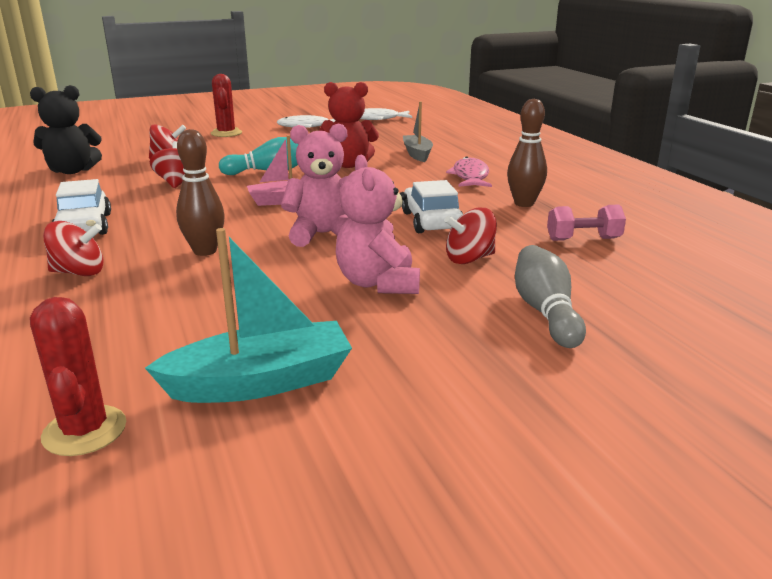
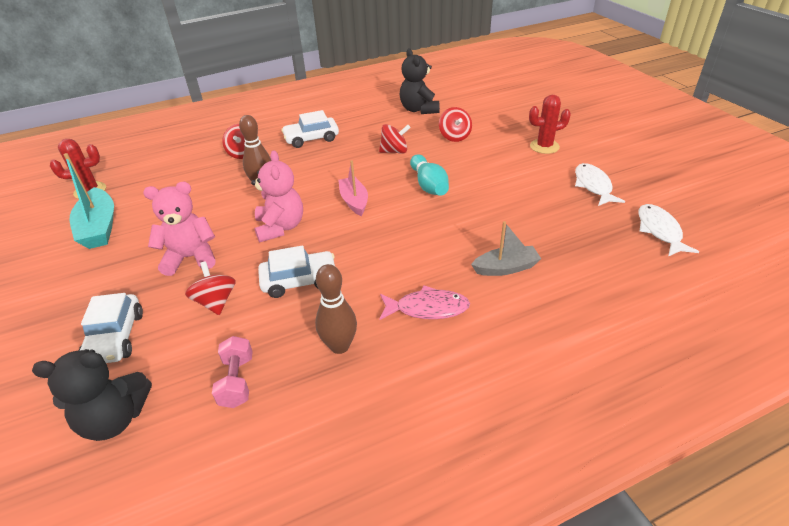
camera: 90 degrees right, 15 degrees up
red teddy bear [319,82,379,168] -> none
grey bowling pin [515,245,586,348] -> white car [79,293,143,363]
none -> black teddy bear [32,349,152,441]

